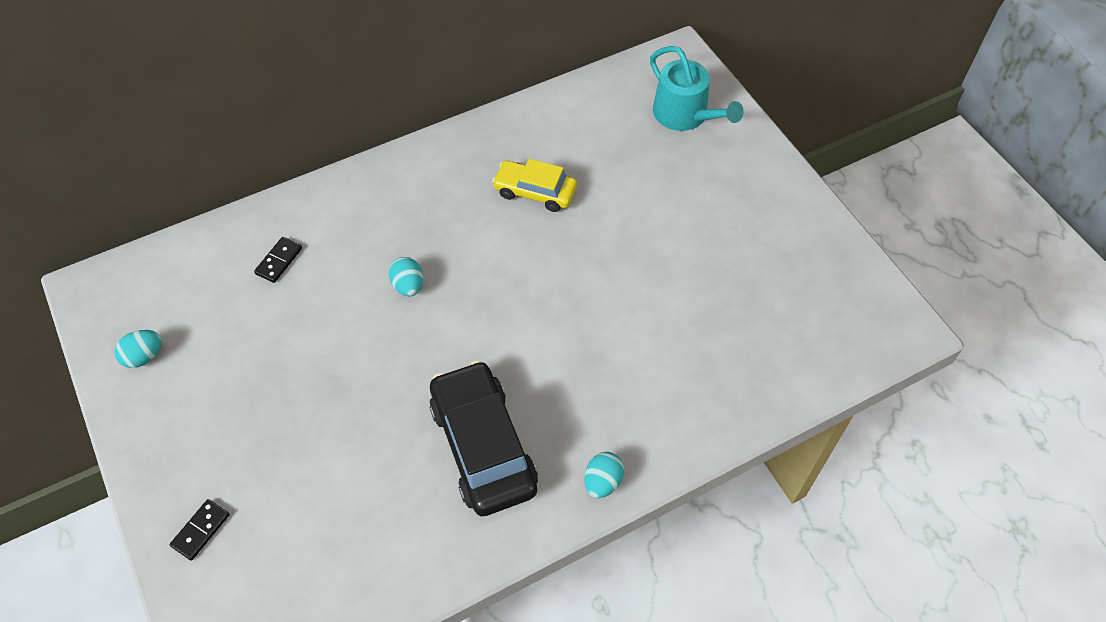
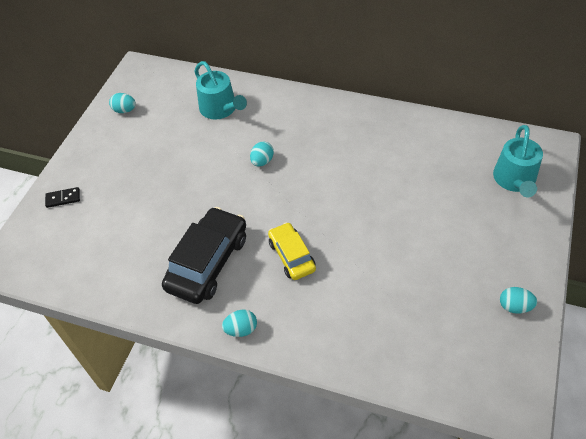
camera: 50 degrees right, 5 degrees down
black domino [254,237,302,283] -> turquoise watering can [195,61,247,119]
yellow car [492,159,577,212] -> yellow car moved to [268,222,316,280]
none -> turquoise egg [500,287,537,314]

